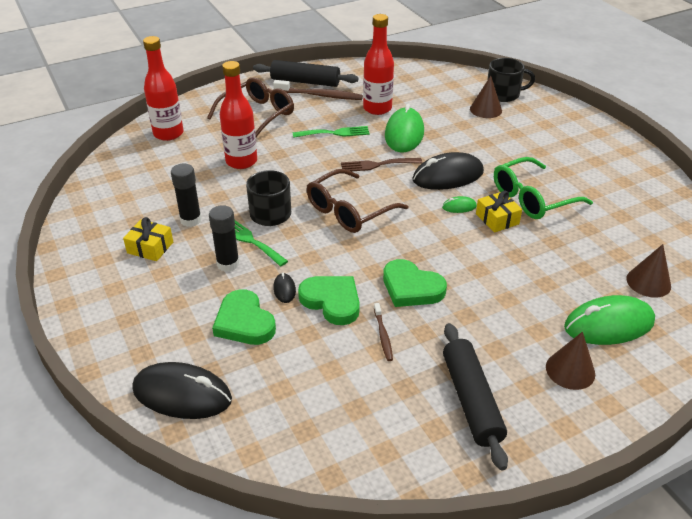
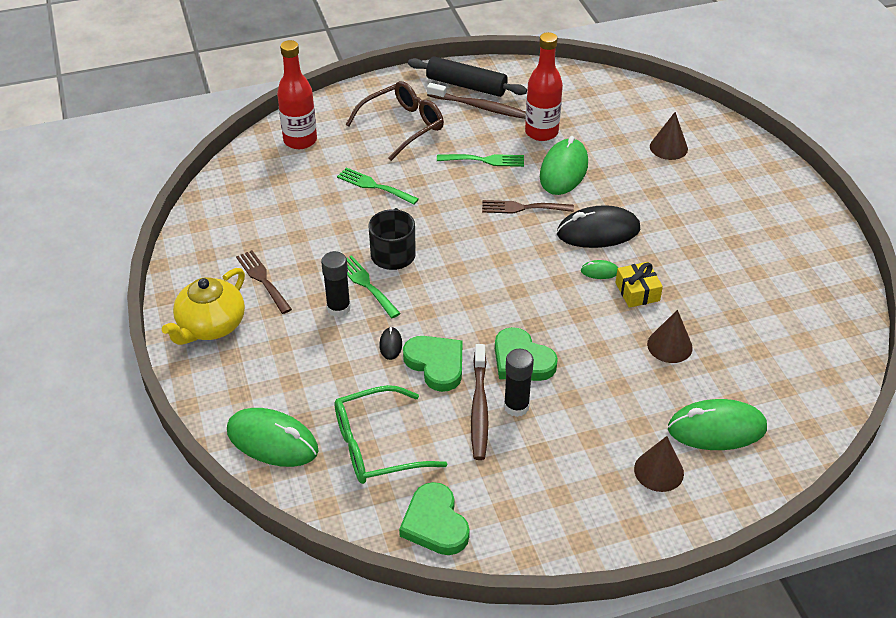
camera: 10 degrees right, 5 degrees up
yellow gift [123,217,173,261] -> brown fork [236,250,292,314]
black mouse [132,362,232,419] -> green mouse [227,408,319,467]
black glue stick [171,164,202,227] -> black glue stick moved to [504,349,534,417]
green heart [212,290,276,345] -> green heart moved to [399,482,470,555]
red bottle [220,61,257,169] -> green fork [337,168,419,205]
brown glasses [307,169,409,233] -> none
brown toothbrush [374,303,393,361] -> brown toothbrush [471,344,488,460], size x1.85
black rolling pin [443,323,508,471] -> none
black mug [487,58,535,102] -> none
green glasses [494,157,593,219] -> green glasses moved to [334,385,447,484]
brown cone [626,244,671,298] -> brown cone moved to [647,310,693,363]
none -> yellow teapot [162,268,245,345]

